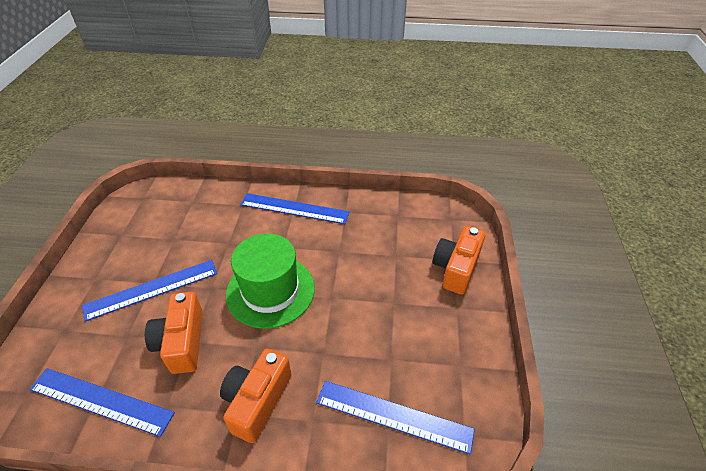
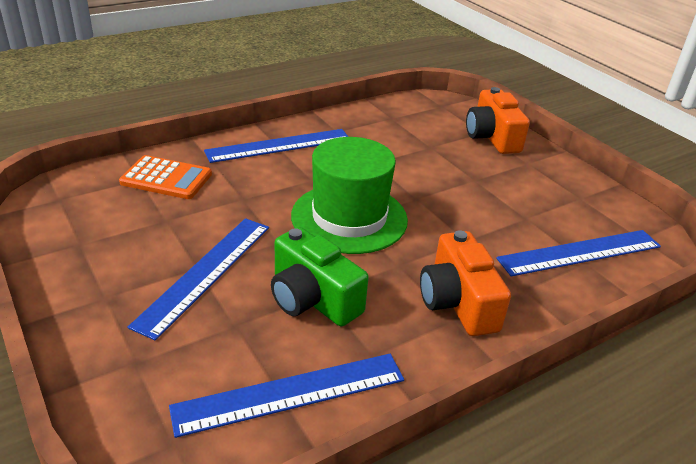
camera: 40 degrees left, 10 degrees down
orange camera [145,292,203,374] -> green camera [271,227,369,326]
none -> orange calculator [119,155,212,199]

